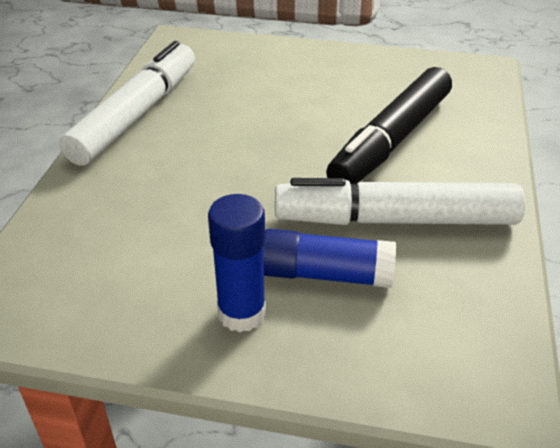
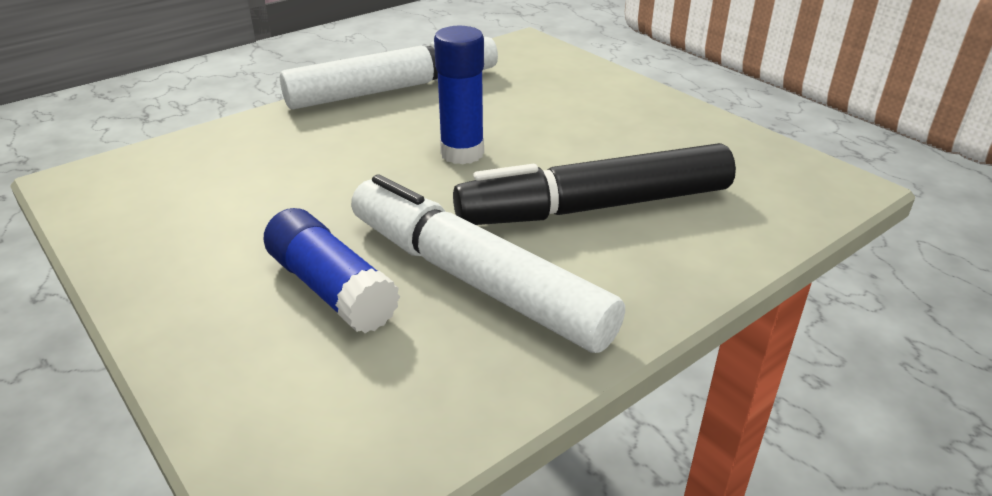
camera: 40 degrees right, 5 degrees down
blue glue stick [208,194,266,332] -> blue glue stick moved to [434,26,484,165]

